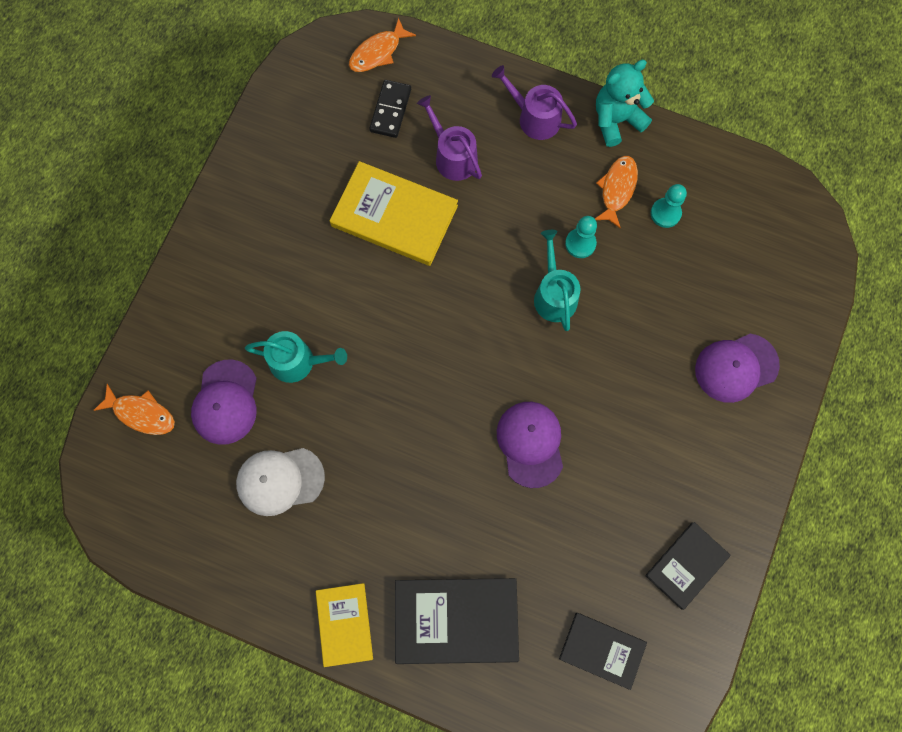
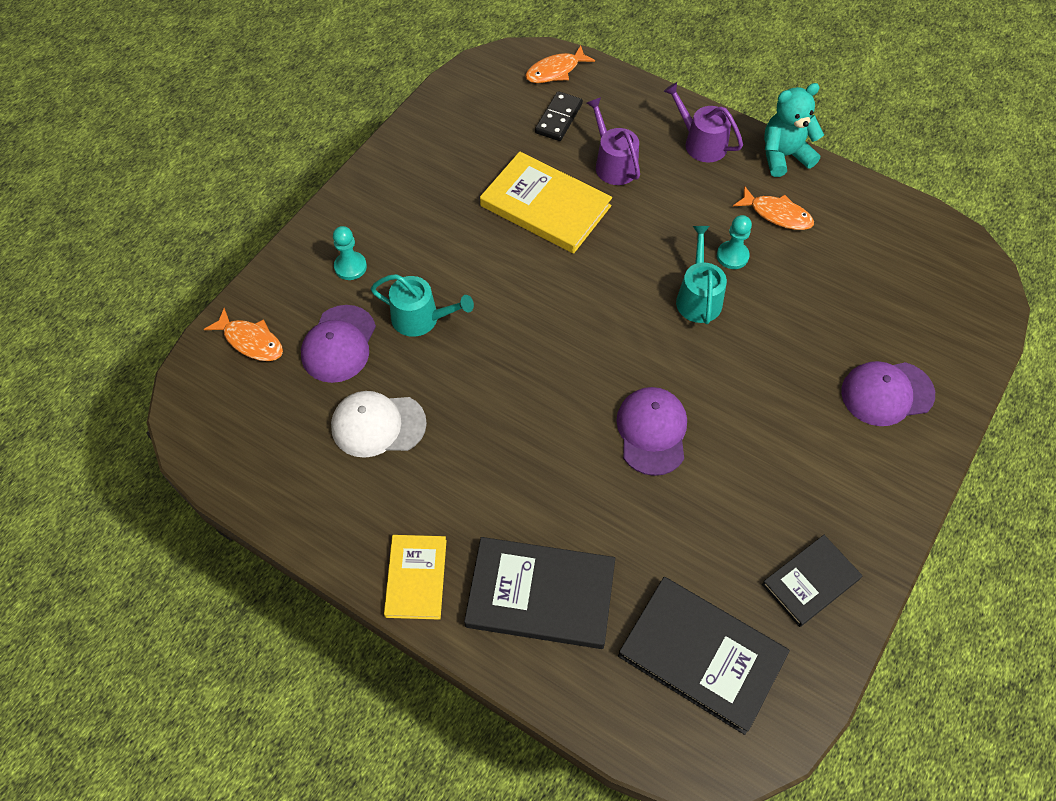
camera: 10 degrees right, 15 degrees down
black book [559,613,647,690] -> black book [618,577,790,735], size x1.64
orange fish [595,156,638,229] -> orange fish turned 90 degrees clockwise [733,186,814,230]
turquoise pawn [651,184,687,228] -> turquoise pawn moved to [333,226,367,280]

